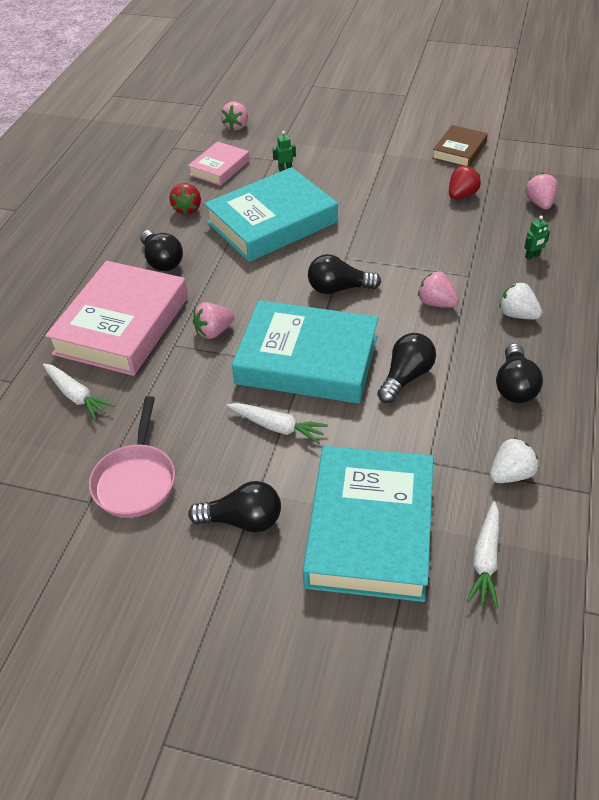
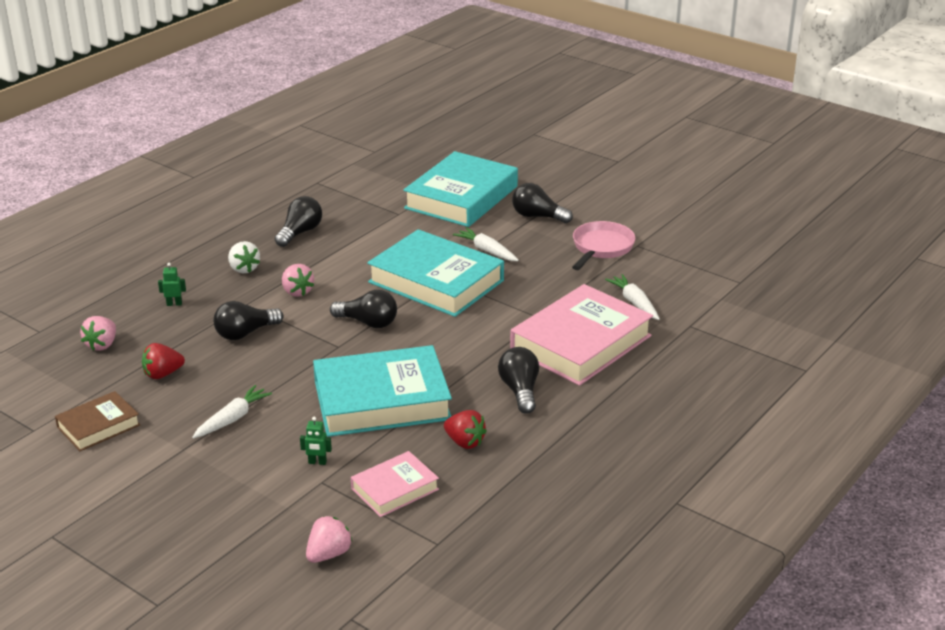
camera: 160 degrees left, 15 degrees down
red strawberry [169,183,201,215] -> red strawberry turned 105 degrees clockwise [444,410,487,449]
pink strawberry [193,302,235,339] -> none
black light bulb [377,333,436,403] -> black light bulb moved to [214,301,284,340]
white carrot [466,501,499,608] -> white carrot moved to [192,385,272,439]
white strawberry [490,438,539,483] -> none

